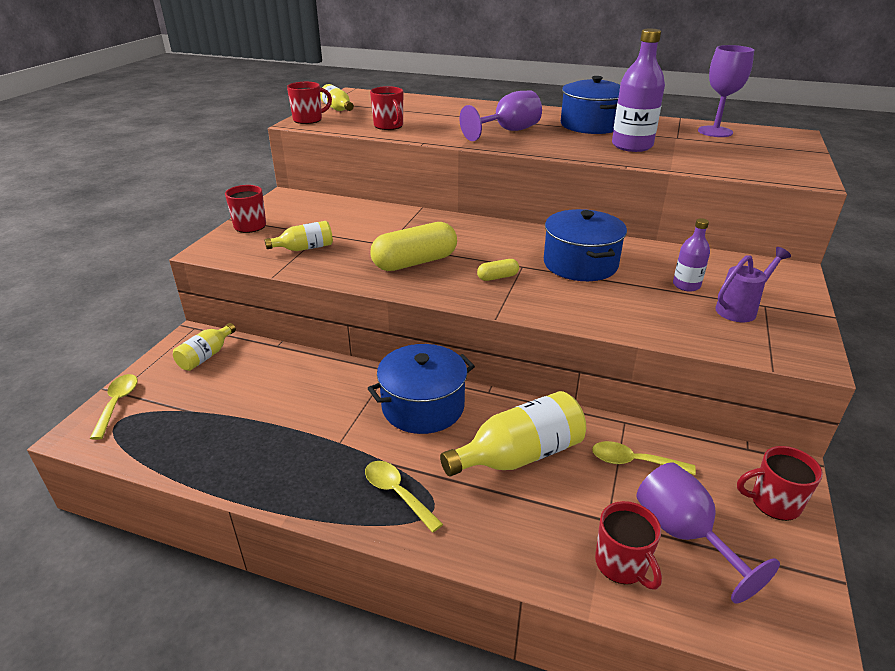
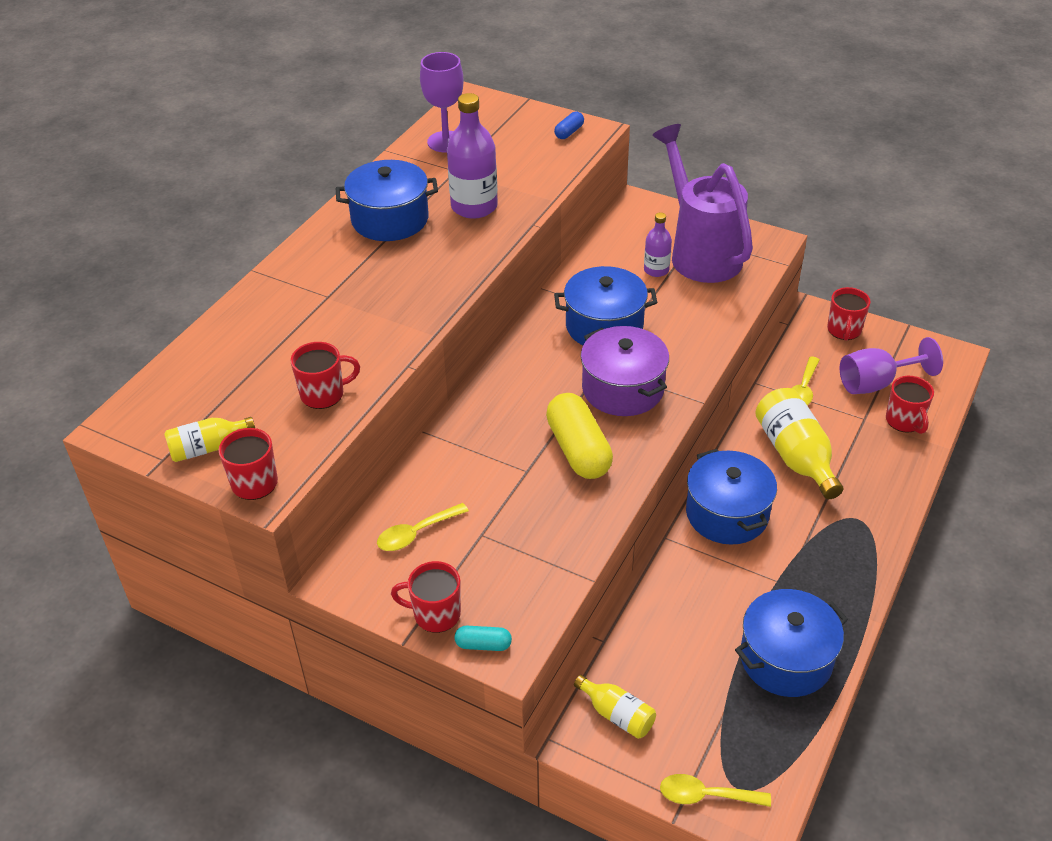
camera: 80 degrees left, 10 degrees up
yellow bottle [264,221,333,251] -> none
yellow spoon [365,461,443,533] -> yellow spoon moved to [377,503,469,551]
purple goblet [460,90,542,141] -> none
yellow capsule [477,259,519,281] -> purple pot [581,326,669,416]
red mug [595,501,662,590] -> red mug turned 90 degrees clockwise [886,376,934,434]
purple watering can [715,247,791,322] -> purple watering can [652,124,753,283], size x2.10
none -> turquoise capsule [455,626,512,651]
none -> blue capsule [554,112,584,139]
none -> blue pot [735,589,848,697]

